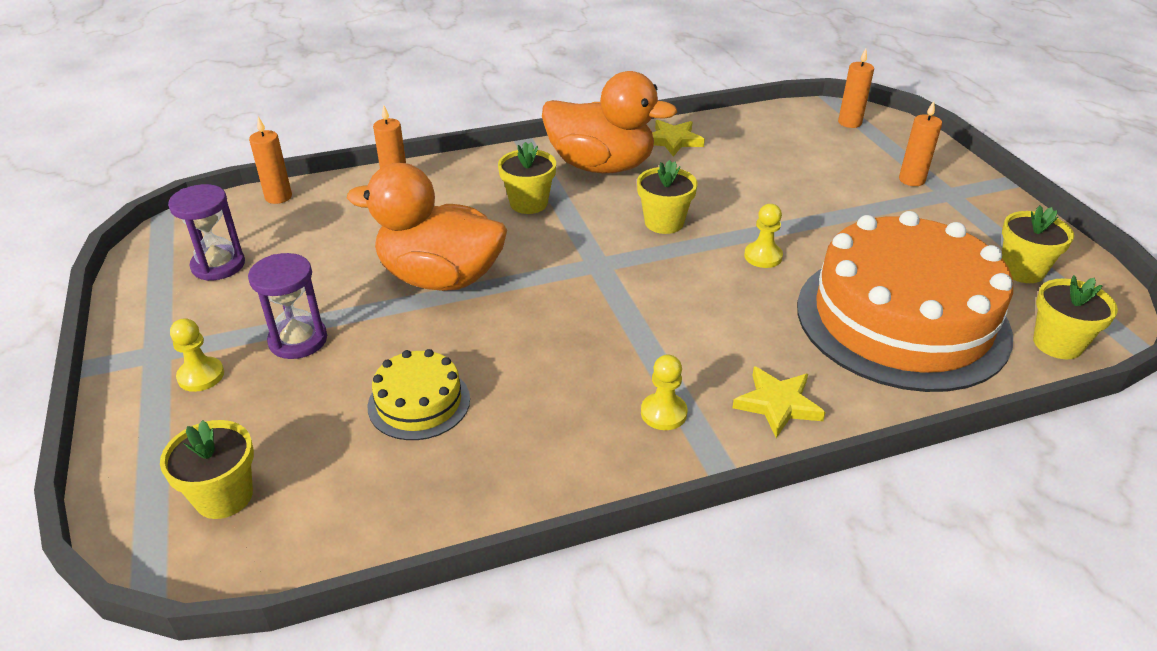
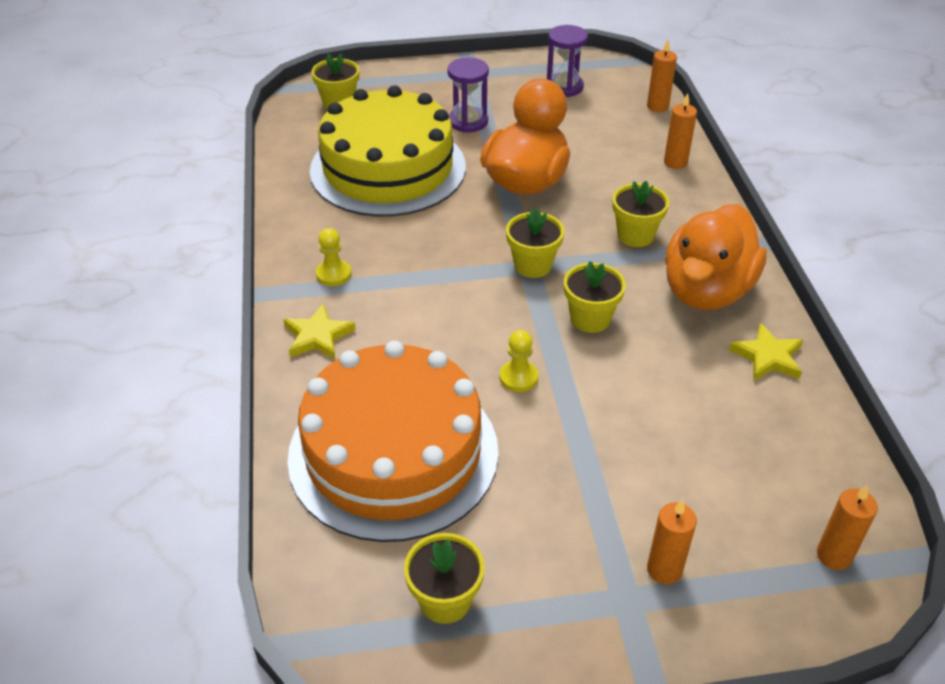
camera: 100 degrees right, 5 degrees up
yellow pawn [170,318,224,392] -> none
yellow cake [368,349,470,440] -> yellow cake [310,85,466,217], size x2.26
yellow flower pot [1033,275,1118,359] -> yellow flower pot moved to [506,209,564,278]

